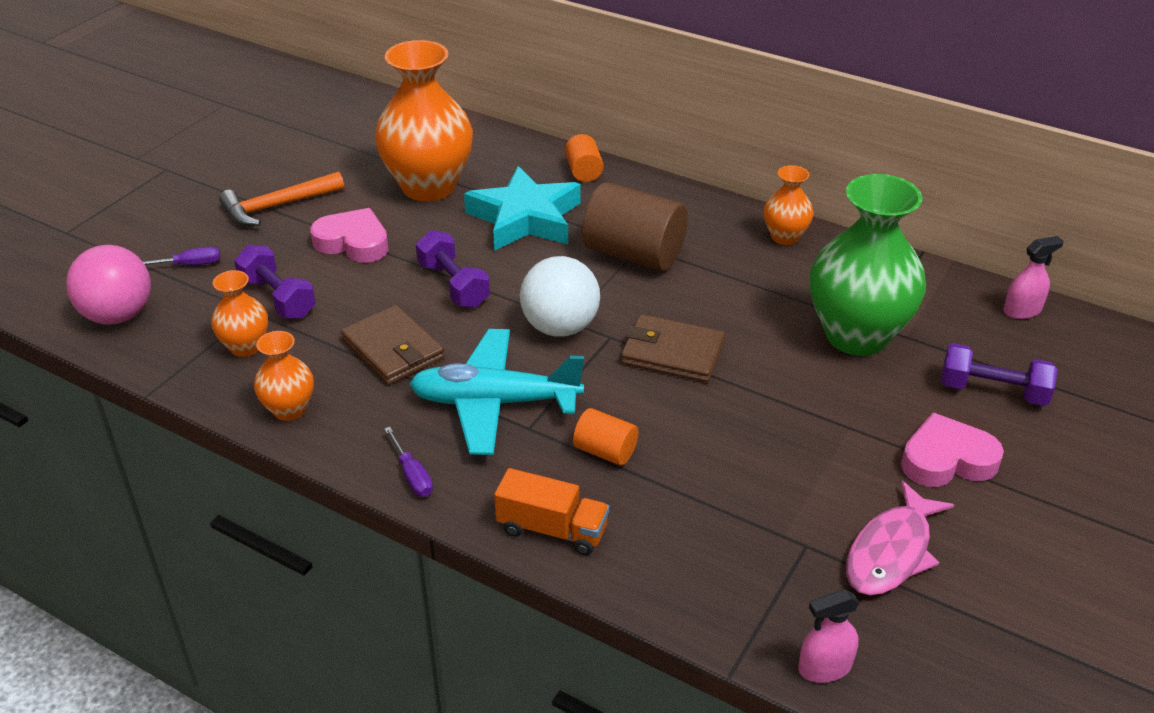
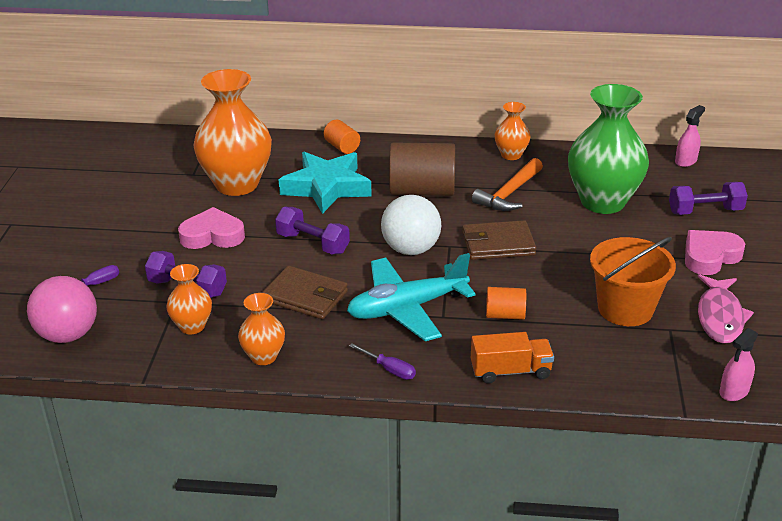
camera: 25 degrees left, 5 degrees down
orange hammer [219,171,344,226] -> orange hammer moved to [472,158,543,211]
none -> orange bucket [590,237,676,326]

